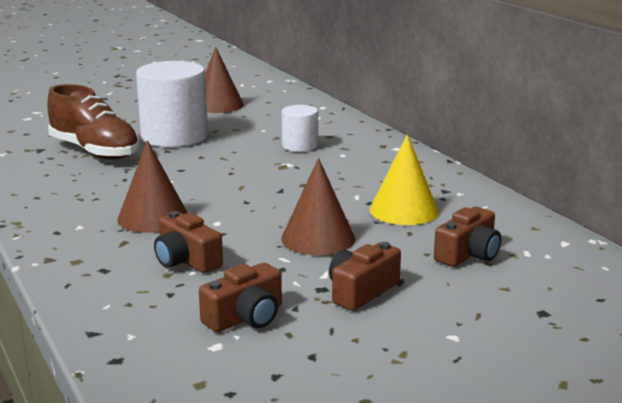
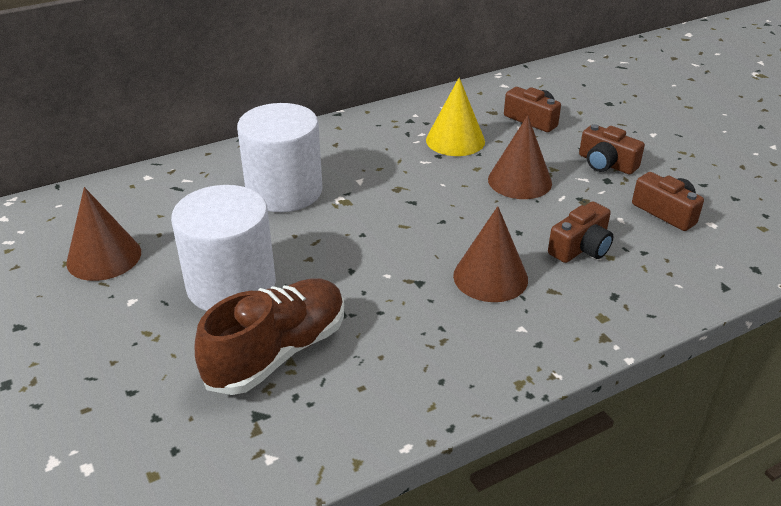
camera: 90 degrees left, 15 degrees up
white cylinder [282,105,318,152] -> white cylinder [237,103,323,212], size x1.89

